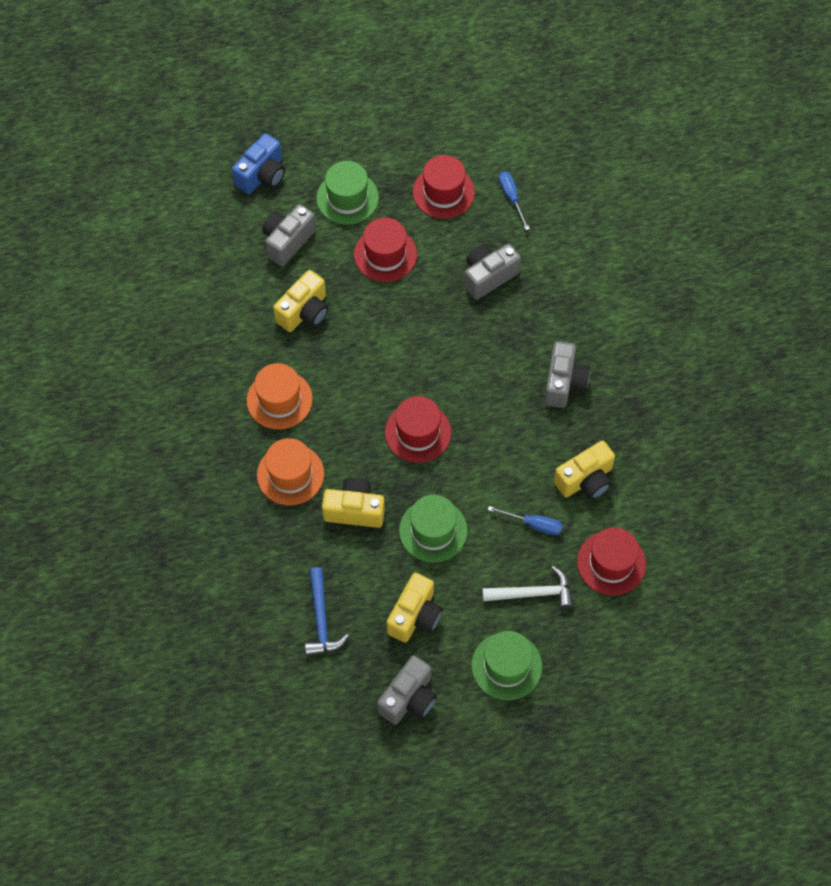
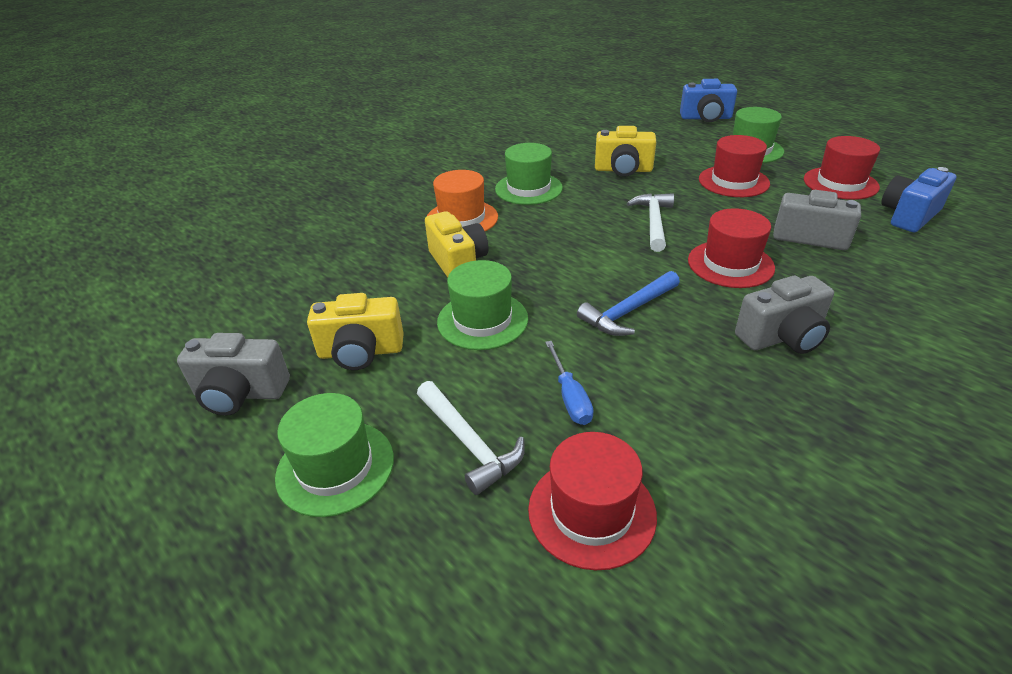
camera: 60 degrees right, 25 degrees down
orange hat [247,363,313,429] -> green hat [495,143,563,205]
grey camera [262,204,316,266] -> none
blue hammer [305,567,349,656] -> blue hammer moved to [577,271,680,336]
red hat [385,396,451,463] -> red hat moved to [688,208,775,288]
blue screwdriver [499,171,530,230] -> blue camera [881,167,957,232]
yellow camera [554,441,615,500] -> none
none -> white hammer [627,193,674,252]

